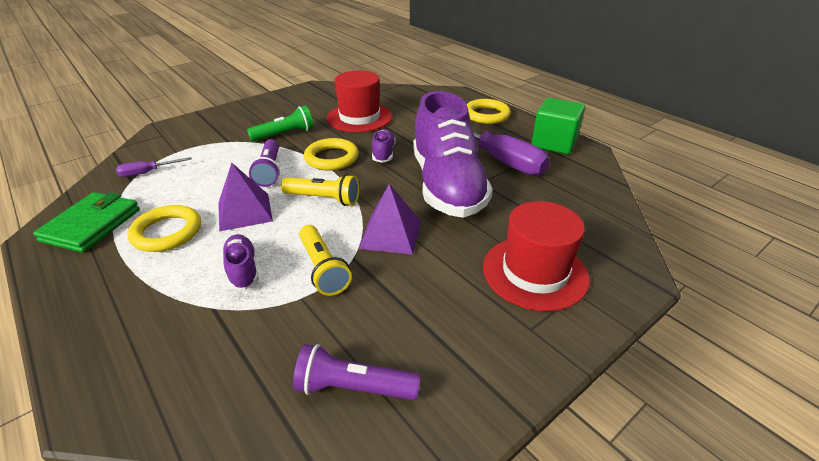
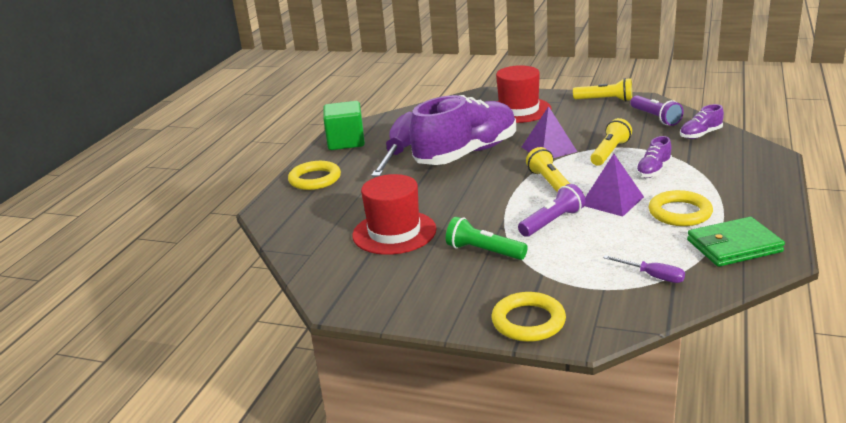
camera: 120 degrees left, 10 degrees down
yellow ring [304,138,359,170] -> yellow ring moved to [492,292,566,342]
purple shoe [372,129,396,163] -> purple shoe moved to [680,104,724,139]
none -> yellow flashlight [573,78,632,102]

